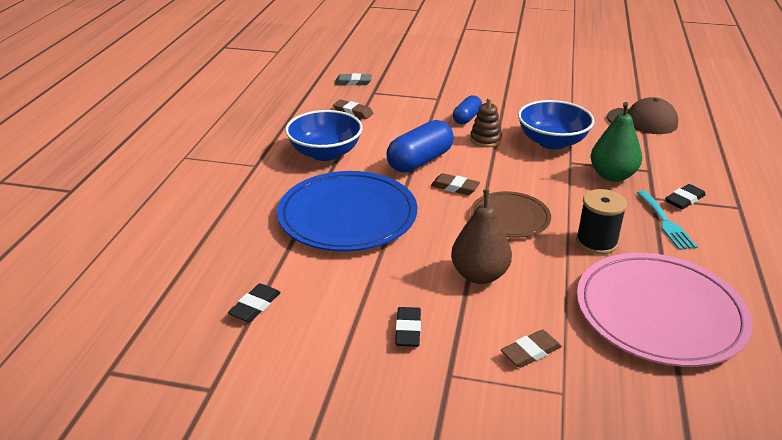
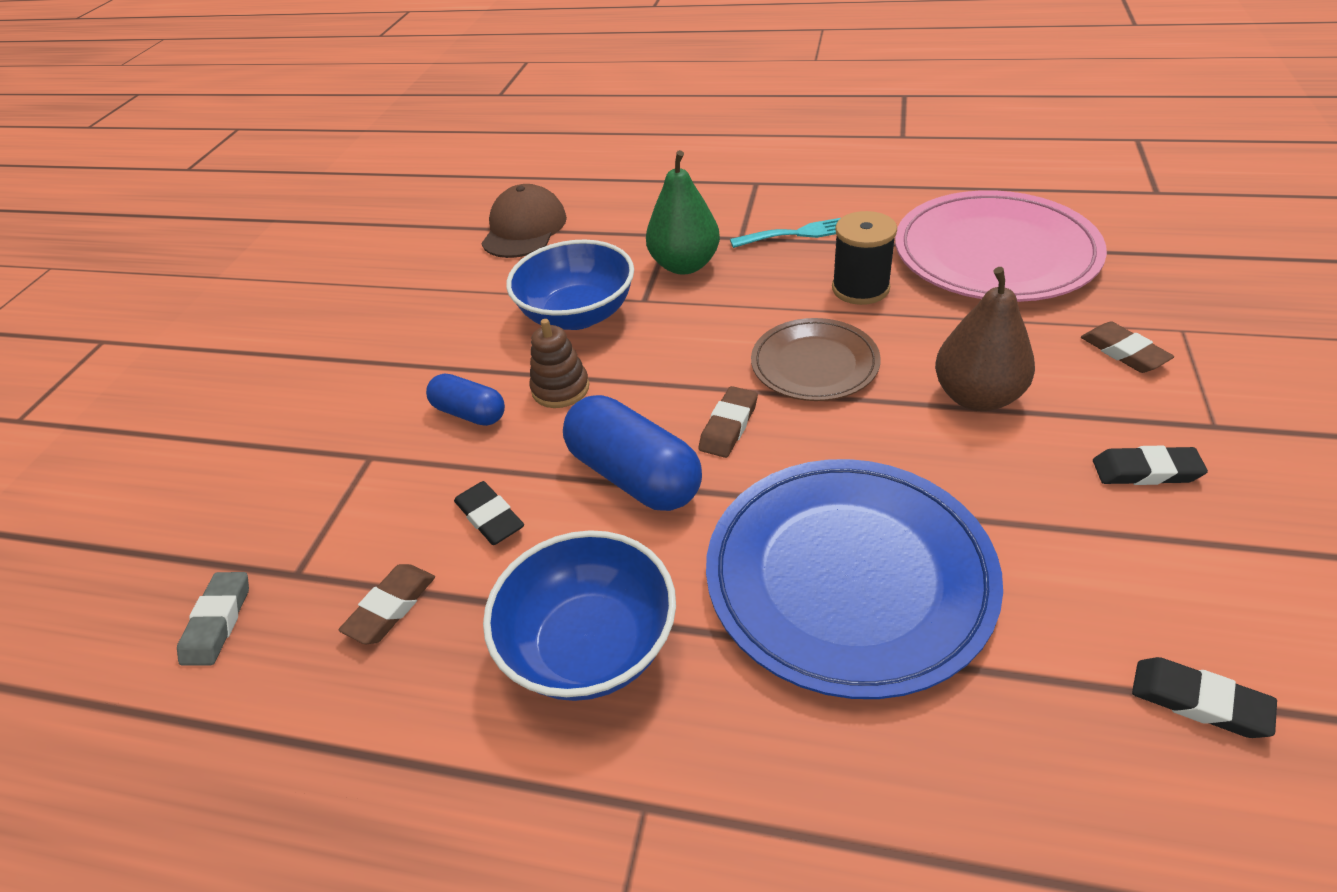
camera: 85 degrees left, 10 degrees up
black eraser [665,184,706,209] -> black eraser moved to [454,481,524,545]

